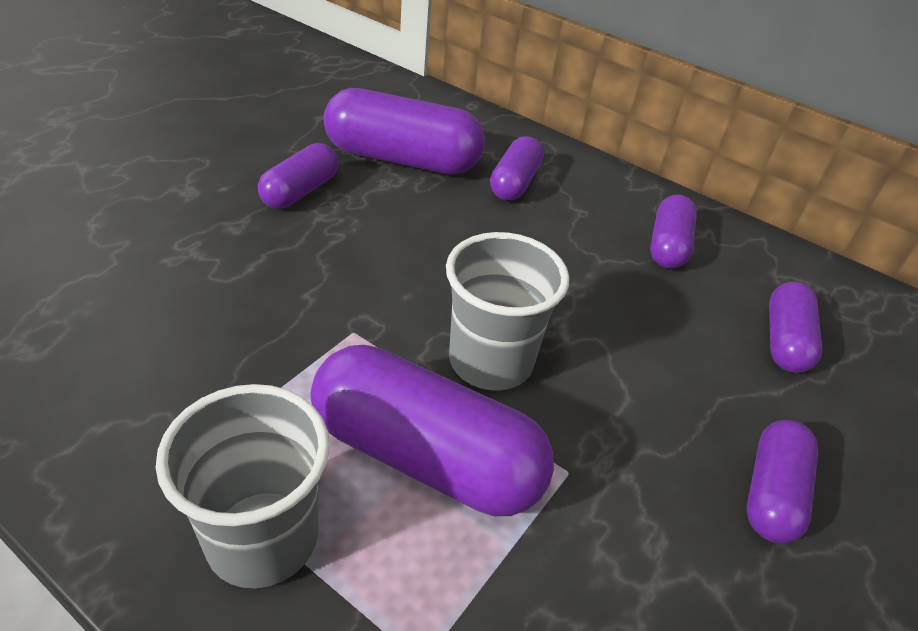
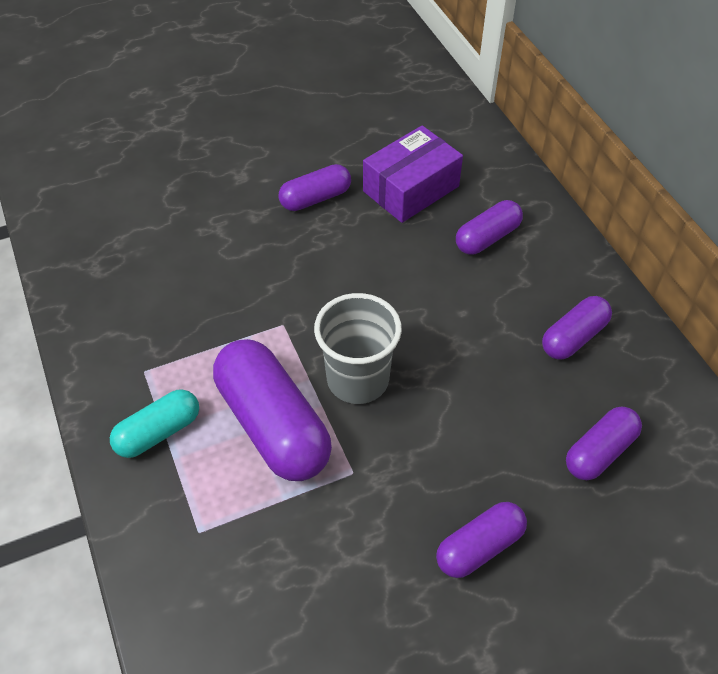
camera: 35 degrees right, 10 degrees up
grey cup [156,384,330,588] -> turquoise capsule [110,389,199,458]
purple capsule [324,88,485,174] -> purple box [363,125,463,223]

